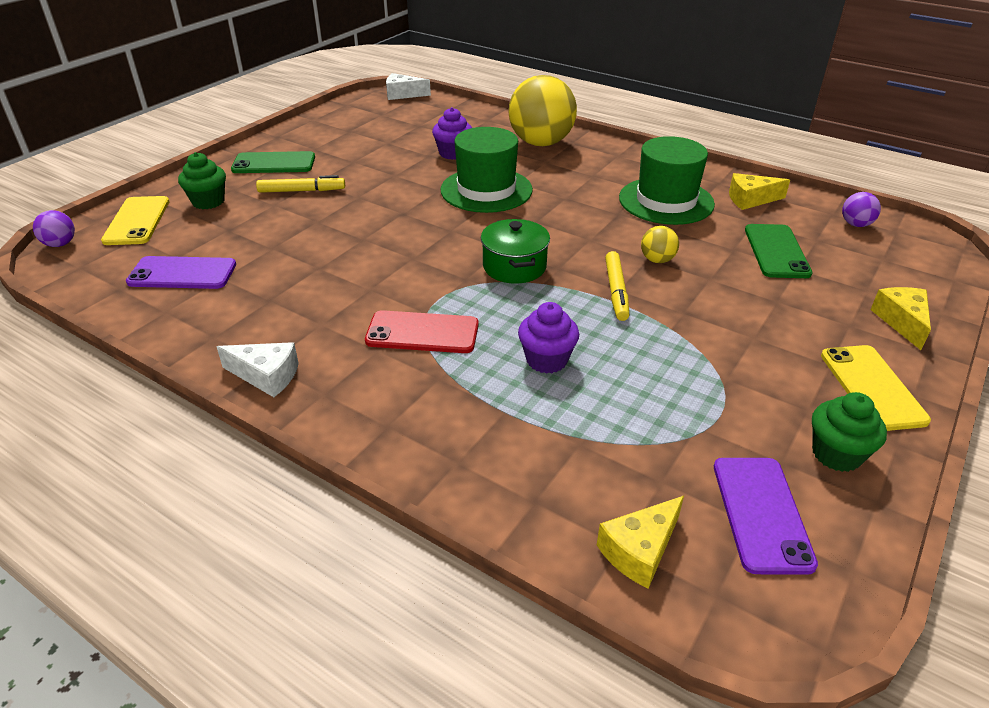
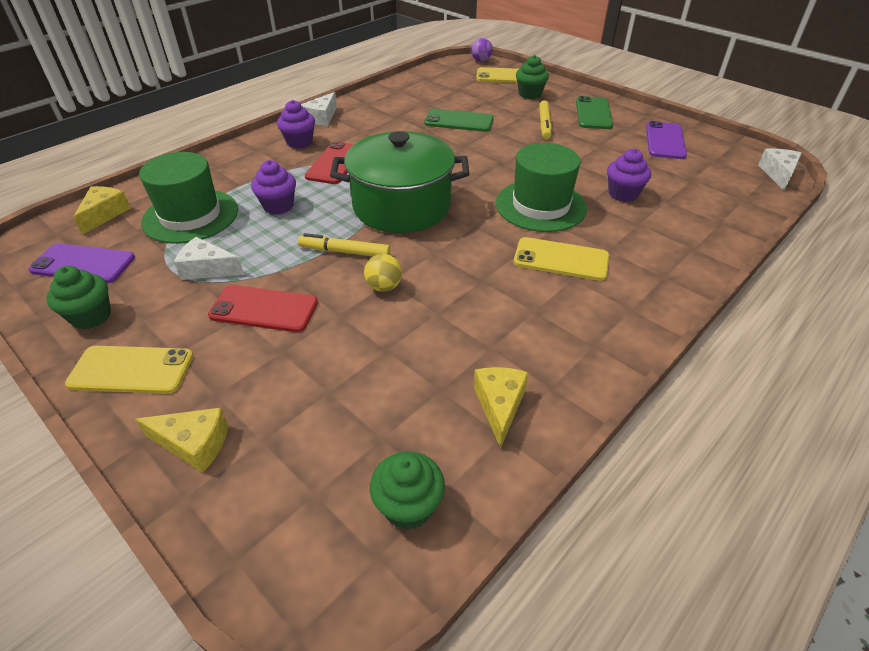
camera: 100 degrees right, 5 degrees up
purple phone [126,256,236,289] -> purple phone moved to [646,121,687,159]
green pot [481,219,550,284] -> green pot [330,131,469,233], size x1.82
yellow ball [509,75,577,146] -> none
yellow cheese [597,496,684,589] -> yellow cheese turned 45 degrees clockwise [73,186,131,235]
green hat [619,136,715,225] -> green hat moved to [139,152,238,244]
green phone [745,224,812,278] -> green phone moved to [424,109,494,132]
purple ball [842,192,881,227] -> green cupcake [370,451,445,530]
none -> white cheese [174,237,244,280]
none -> red phone [208,285,318,332]
none -> purple cupcake [277,100,315,149]
none -> yellow phone [514,237,609,281]

